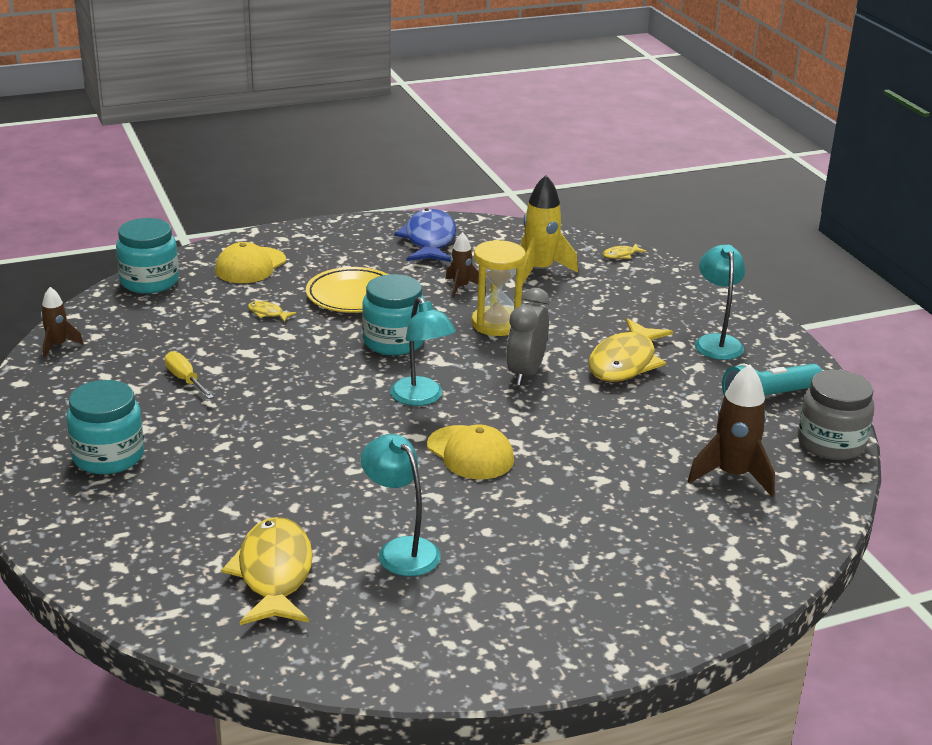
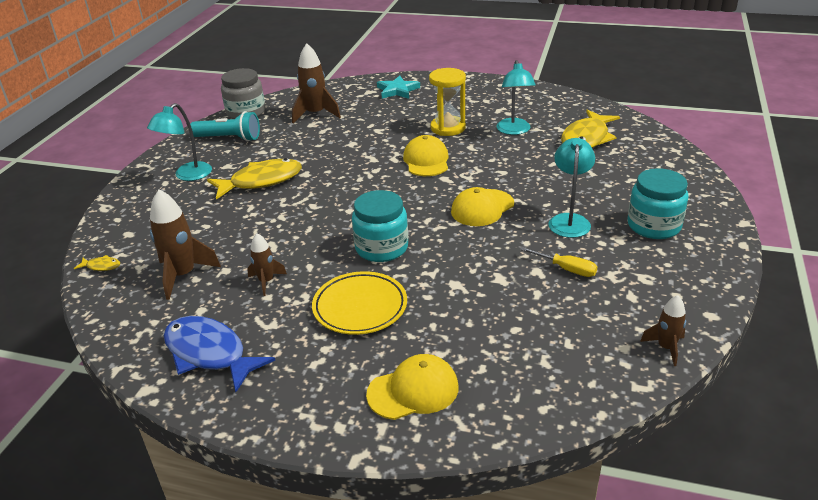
camera: 140 degrees left, 5 degrees up
turquoise jar [116,218,179,294] -> none
yellow screwdriver [165,351,214,399] -> yellow screwdriver turned 60 degrees counterclockwise [520,247,597,277]
yellow fish [248,301,296,322] -> none
turquoise lamp [390,297,456,406] -> turquoise lamp moved to [548,138,595,238]
blue fish [394,208,456,262] -> blue fish turned 90 degrees clockwise [164,316,275,392]
yellow hourglass [472,240,526,336] -> yellow hourglass moved to [429,68,466,136]
grey clock [506,288,549,385] -> none
yellow rocket [521,175,578,285] -> brown rocket [150,189,221,300]
none -> turquoise star [377,76,420,99]
none -> yellow cap [451,187,514,226]

